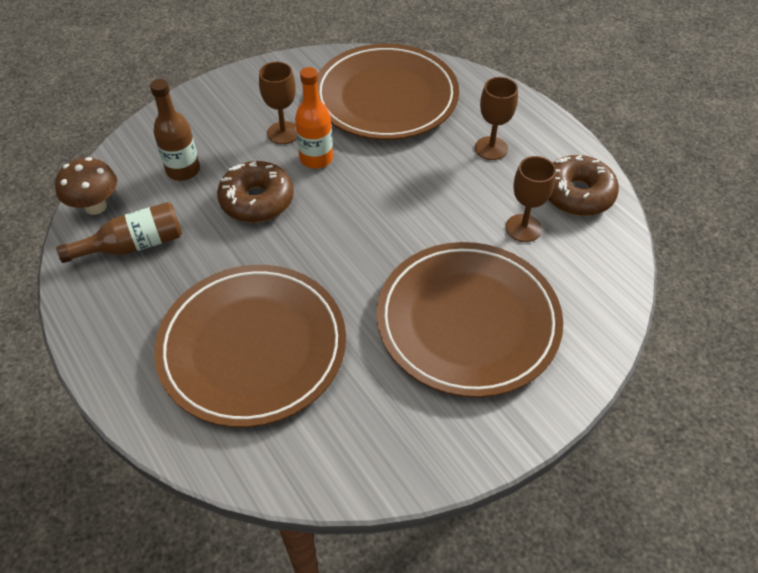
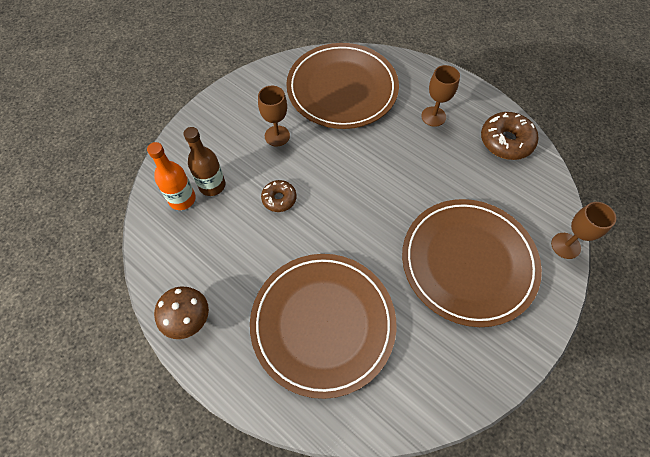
camera: 15 degrees left, 10 degrees up
brown mushroom [55,157,117,215] -> brown mushroom moved to [154,287,209,339]
brown bottle [56,202,182,263] -> none
brown donut [217,161,294,223] -> brown donut [261,180,296,212], size x0.60
orange bottle [295,67,333,169] -> orange bottle moved to [147,142,196,210]
brown goblet [506,156,556,242] -> brown goblet moved to [551,202,616,259]

